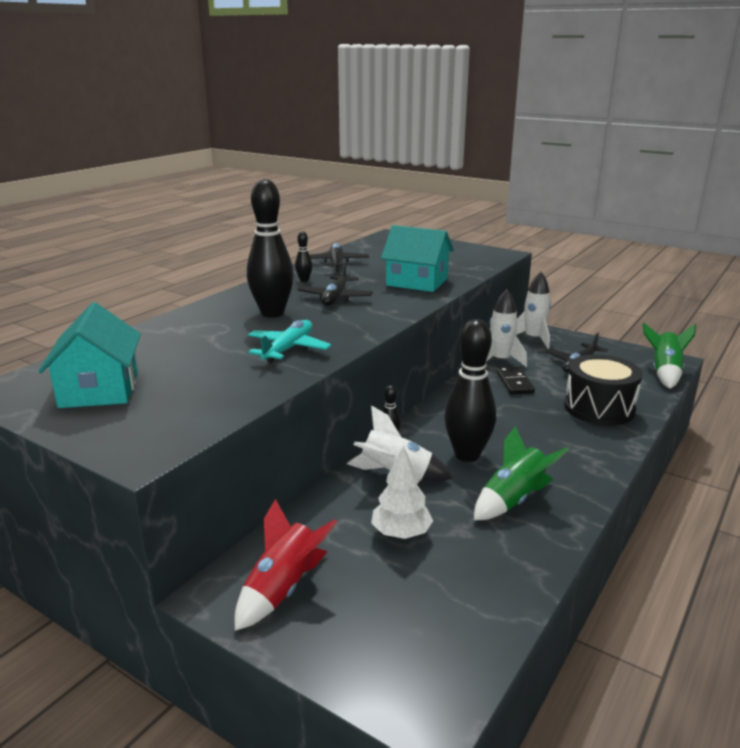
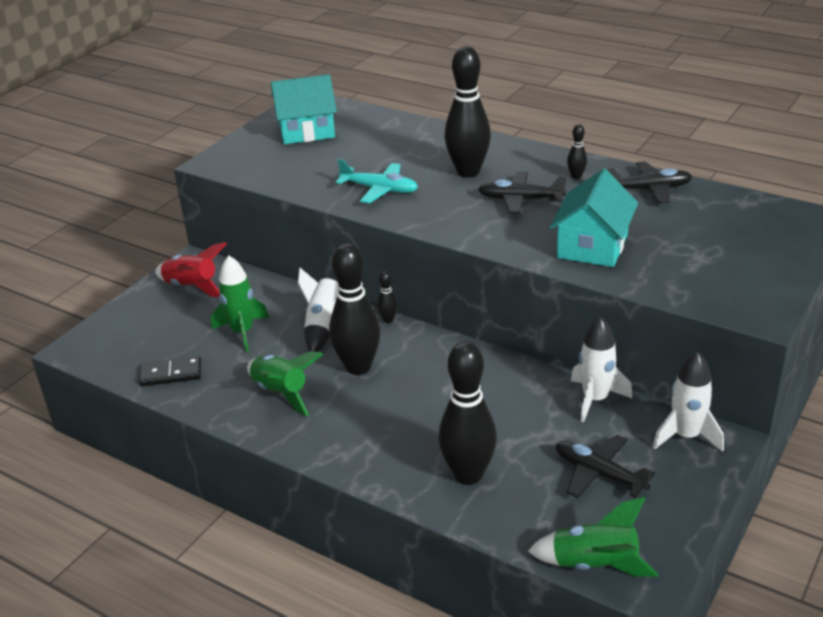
camera: 90 degrees right, 10 degrees up
white tree [371,445,433,539] -> green rocket [211,256,269,352]
black domino [497,367,535,395] -> black domino moved to [139,356,201,386]
black drum [564,354,643,426] -> black bowling pin [438,342,497,485]

